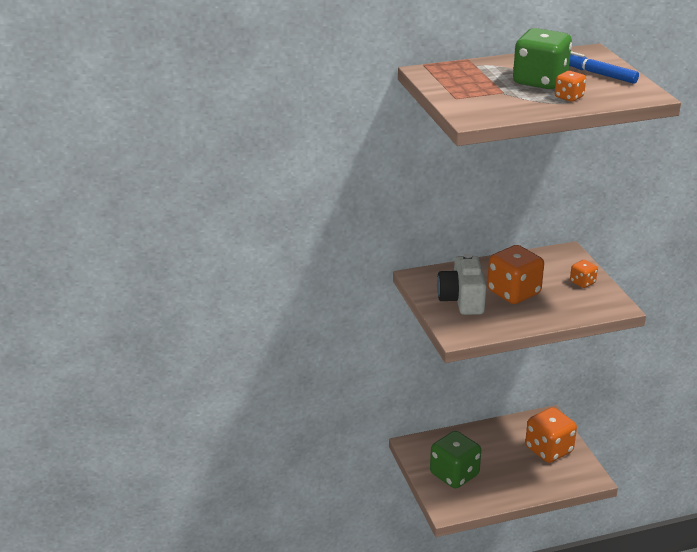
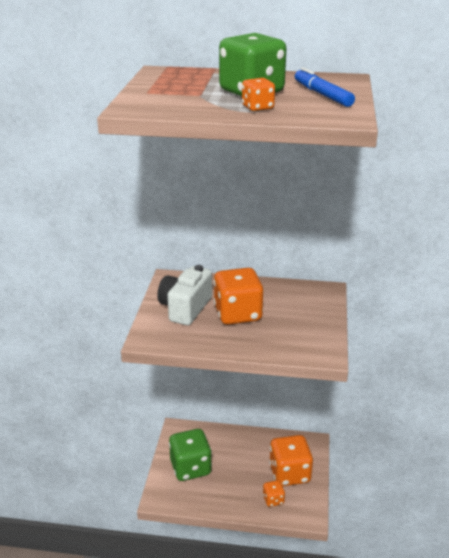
camera: 25 degrees right, 0 degrees up
orange dice [570,260,598,288] -> orange dice moved to [263,480,285,507]

